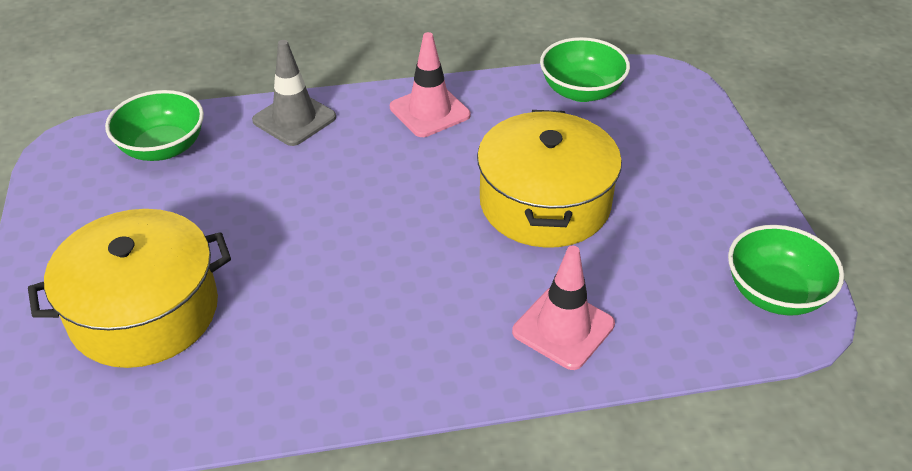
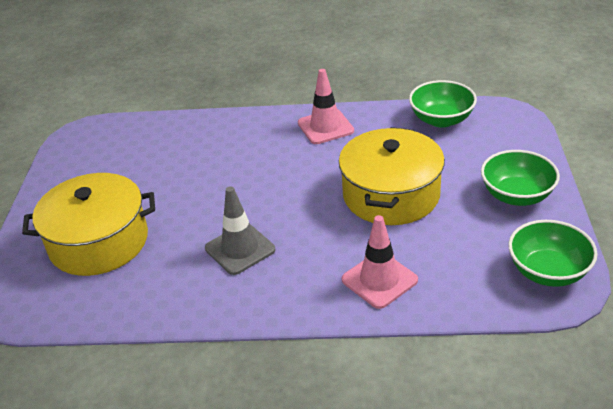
camera: 15 degrees right, 5 degrees down
green bowl [105,90,204,161] -> green bowl moved to [481,150,560,206]
grey traffic cone [252,40,336,146] -> grey traffic cone moved to [205,186,275,275]

